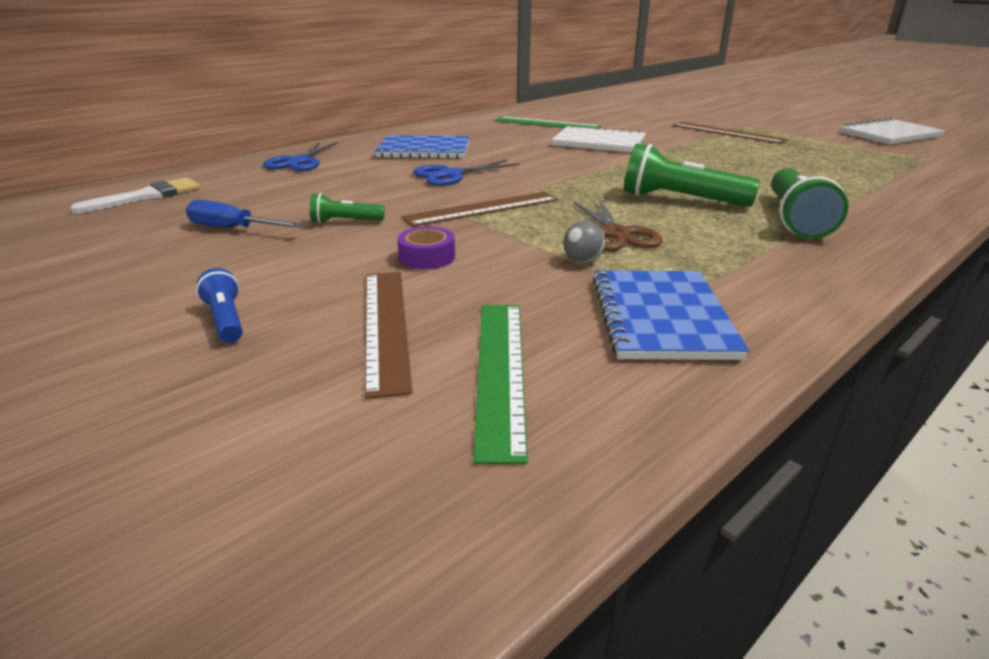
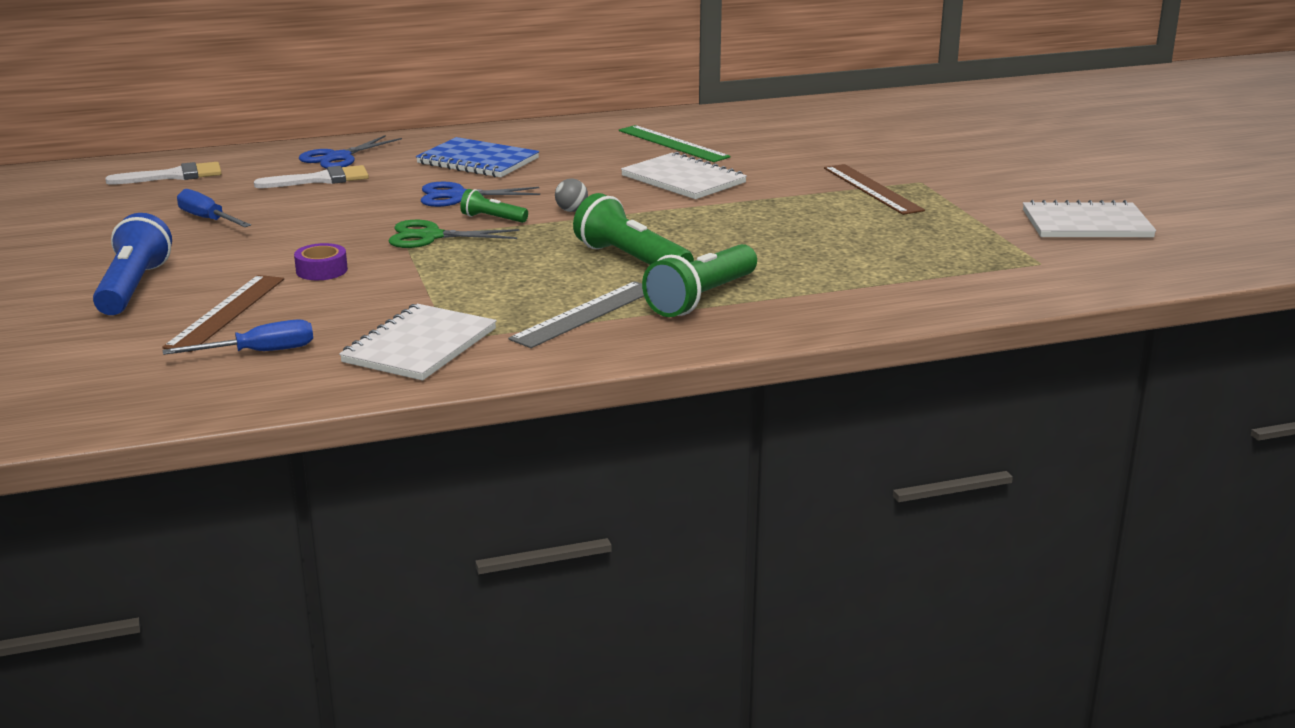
camera: 25 degrees right, 5 degrees down
blue flashlight [196,268,243,343] -> blue flashlight [93,213,172,315], size x1.90
green flashlight [310,193,385,223] -> green flashlight moved to [460,189,528,223]
brown ruler [402,192,558,227] -> green scissors [388,220,520,248]
green ruler [473,305,528,464] -> blue screwdriver [163,319,313,355]
grey ball [563,221,605,263] -> grey ball moved to [555,179,588,212]
brown scissors [574,198,663,251] -> none
blue notebook [593,270,749,360] -> white notebook [339,304,497,381]
none -> white brush [254,165,369,188]
none -> grey ruler [508,281,644,348]

